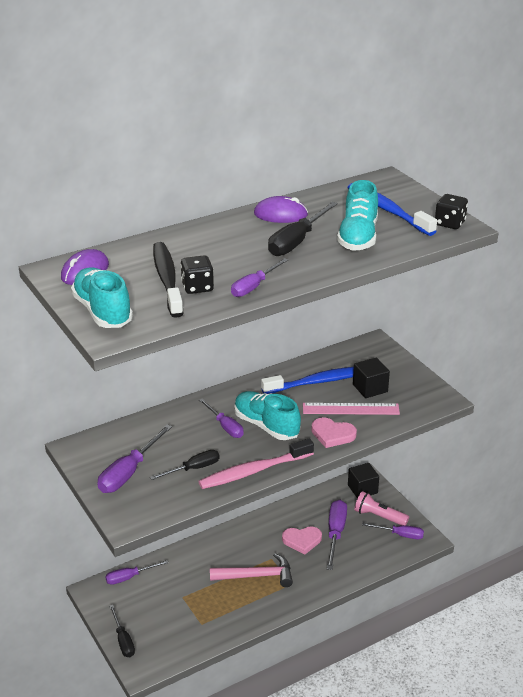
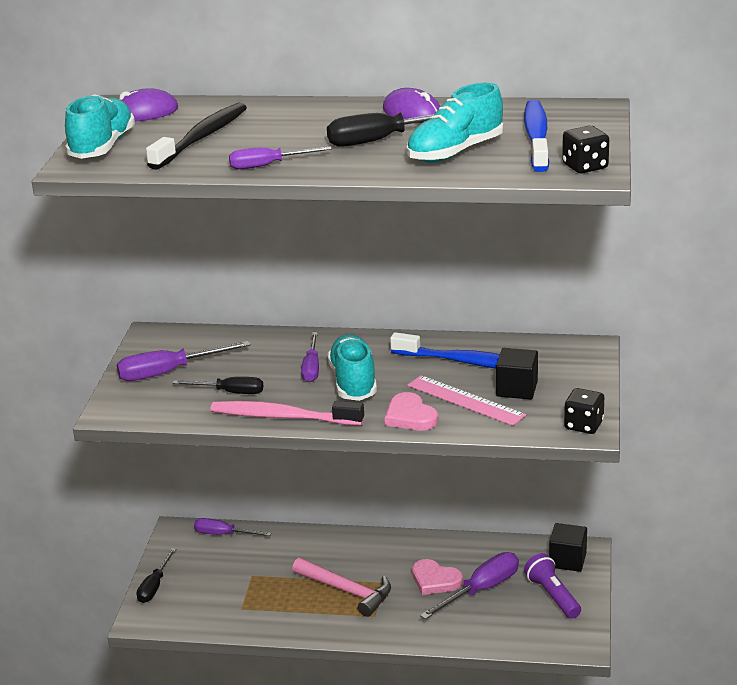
camera: 40 degrees right, 5 degrees down
black dice [181,255,214,294] -> black dice moved to [564,388,604,434]
pink flashlight [354,491,409,525] -> purple flashlight [524,553,581,619]
purple screwdriver [362,523,424,539] -> none

